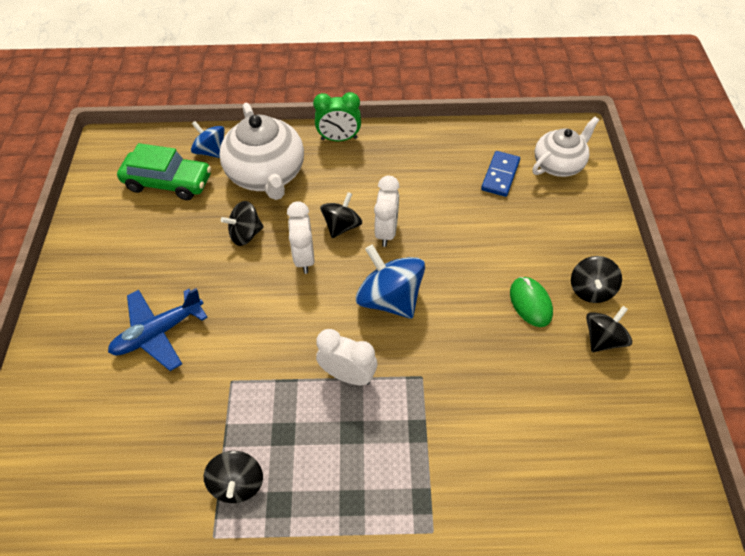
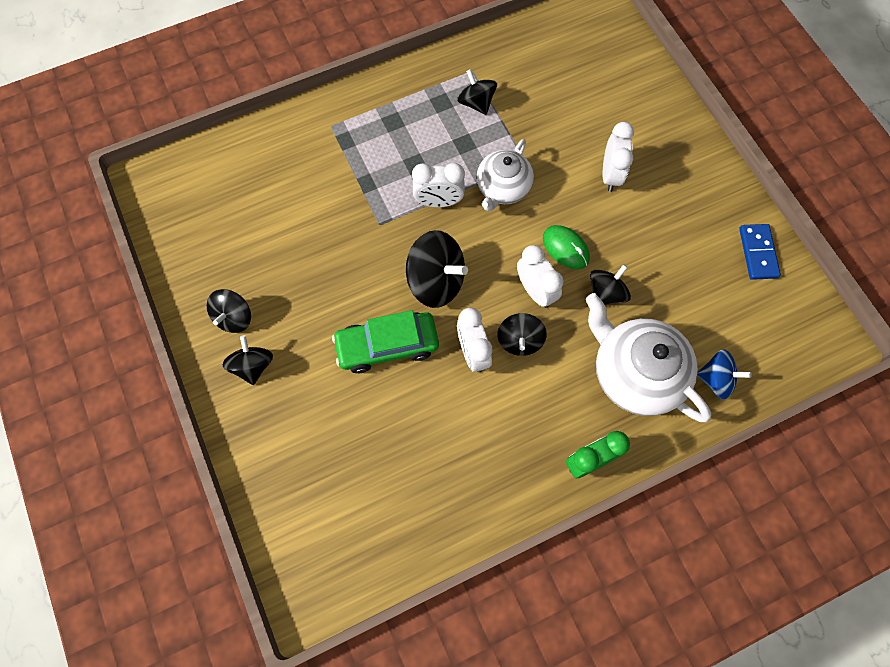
camera: 155 degrees right, 15 degrees up
blue plane [108,288,208,371] -> white clock [603,122,634,192]
green car [117,143,211,200] -> green car moved to [332,310,439,373]
blue spinning top [356,244,425,319] -> black spinning top [406,230,468,308]
blue domino [481,151,520,197] -> blue domino moved to [739,224,781,280]
green mouse [510,277,553,327] -> green mouse moved to [543,225,590,269]
white teapot [532,117,599,177] -> white teapot moved to [477,139,534,212]

